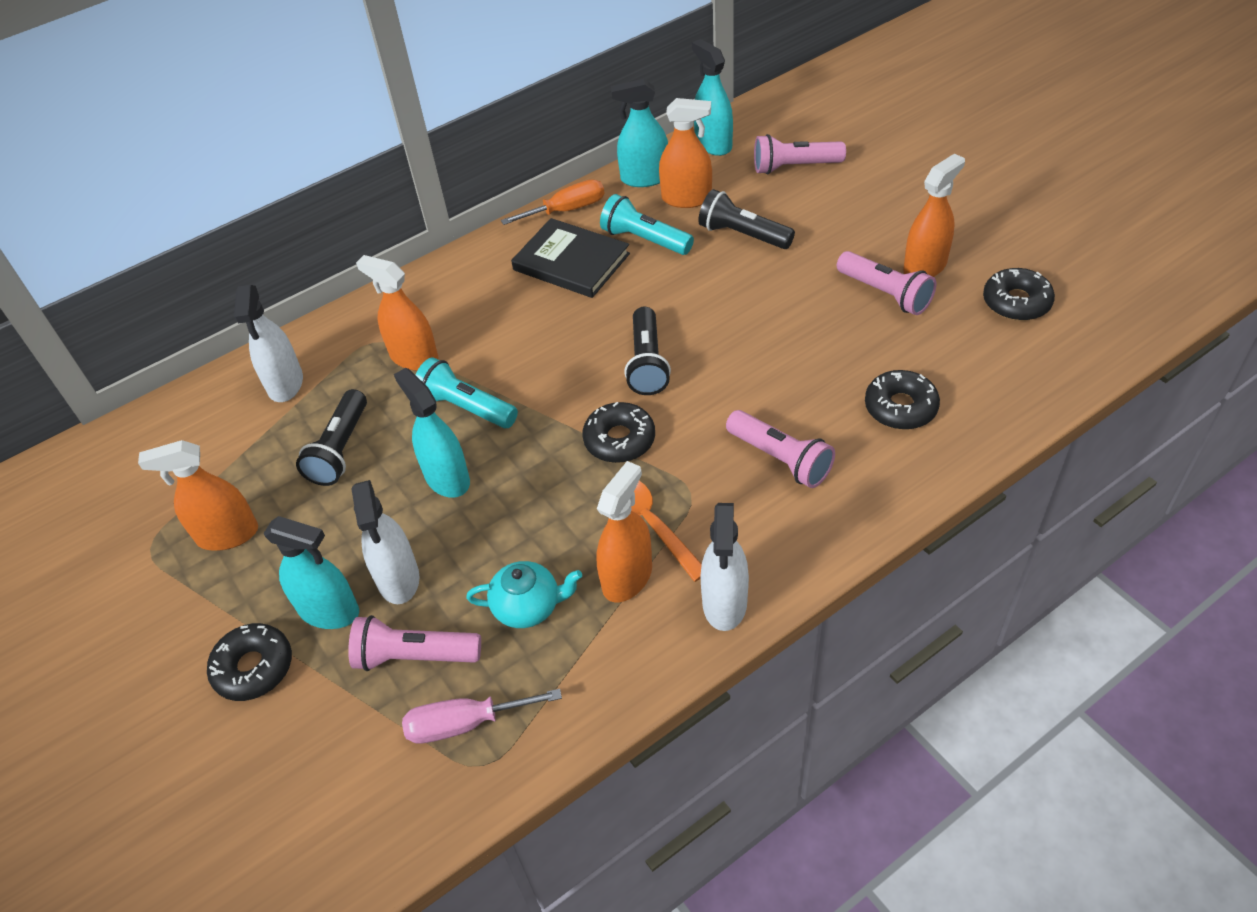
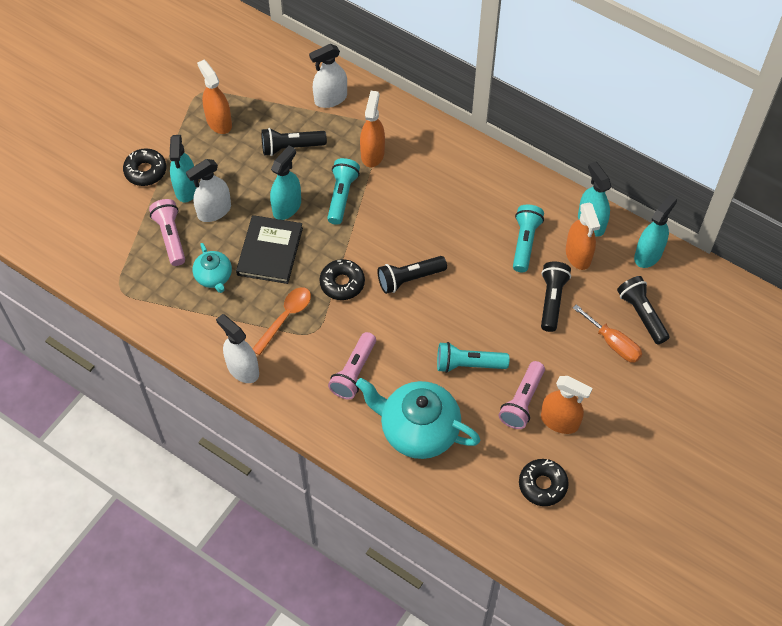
camera: 65 degrees right, 10 degrees up
pink screwdriver [402,689,562,744] -> none
orange screwdriver [501,179,604,225] -> orange screwdriver moved to [573,304,642,363]
black book [511,218,630,298] -> black book moved to [236,215,303,284]
orange spray bottle [596,461,652,602] -> none
white spray bottle [700,503,749,631] -> white spray bottle turned 60 degrees clockwise [216,314,259,383]
pink flashlight [754,134,846,174] -> black flashlight [617,276,669,345]
black donut [865,370,940,430] -> turquoise teapot [356,378,481,459]
none -> turquoise flashlight [437,342,509,373]

